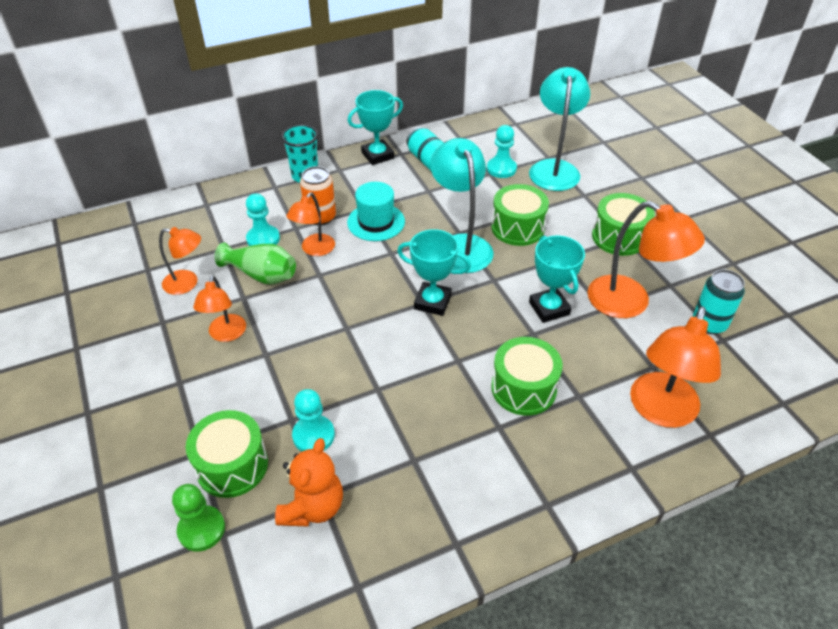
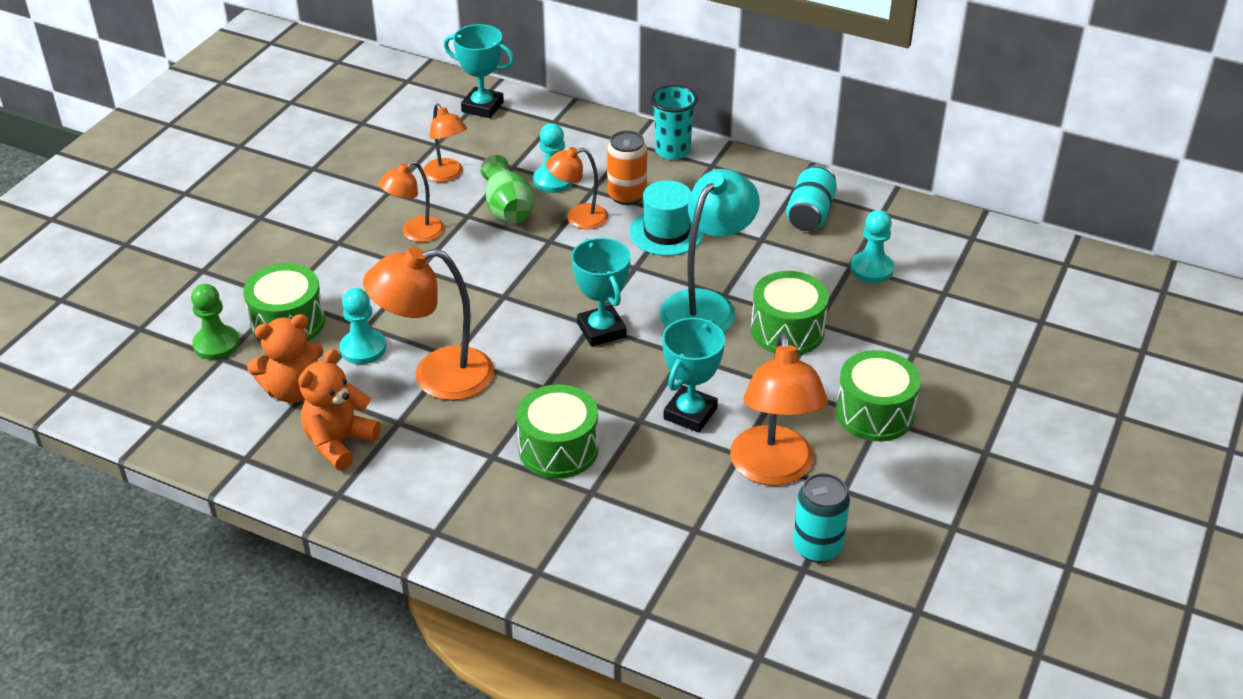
camera: 50 degrees right, 5 degrees down
turquoise trophy [348,90,403,165] -> turquoise trophy moved to [444,24,515,118]
turquoise lamp [529,67,590,191] -> none
orange lamp [630,306,721,428] -> orange lamp moved to [363,247,494,400]
none -> orange teddy bear [298,349,381,470]

